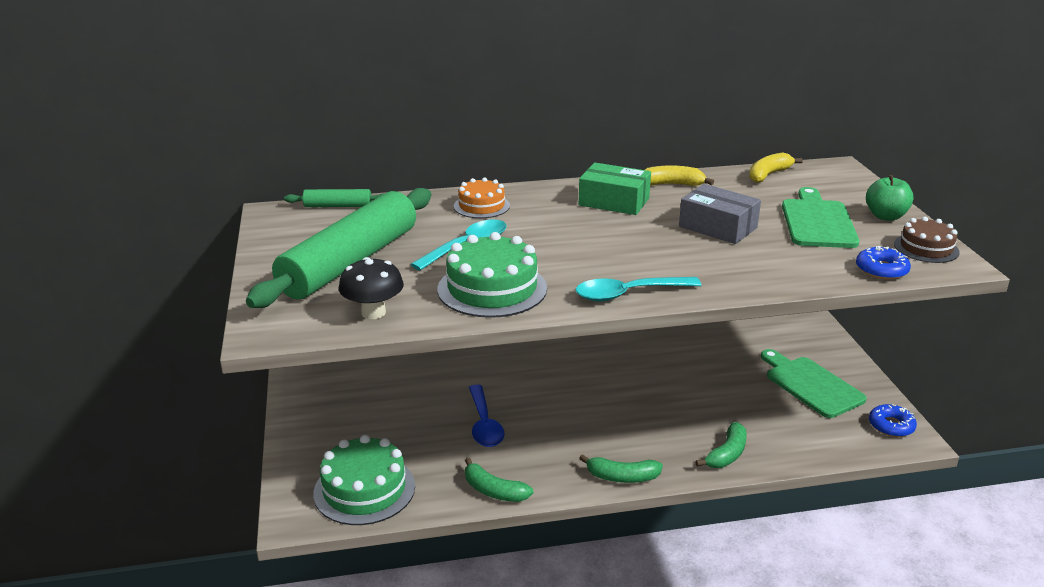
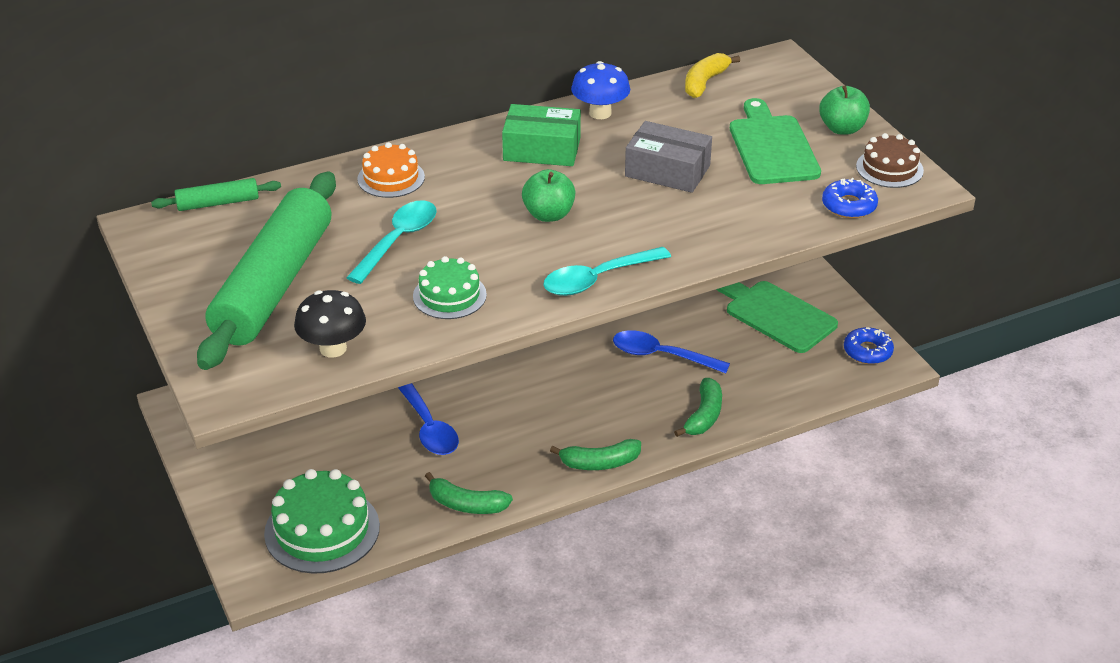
camera: 15 degrees left, 10 degrees up
green cake [437,232,547,318] -> green cake [413,256,487,319], size x0.60
yellow banana [645,165,714,186] -> blue mushroom [571,61,630,119]
none -> green apple [522,169,575,222]
none -> blue spoon [613,330,730,373]

